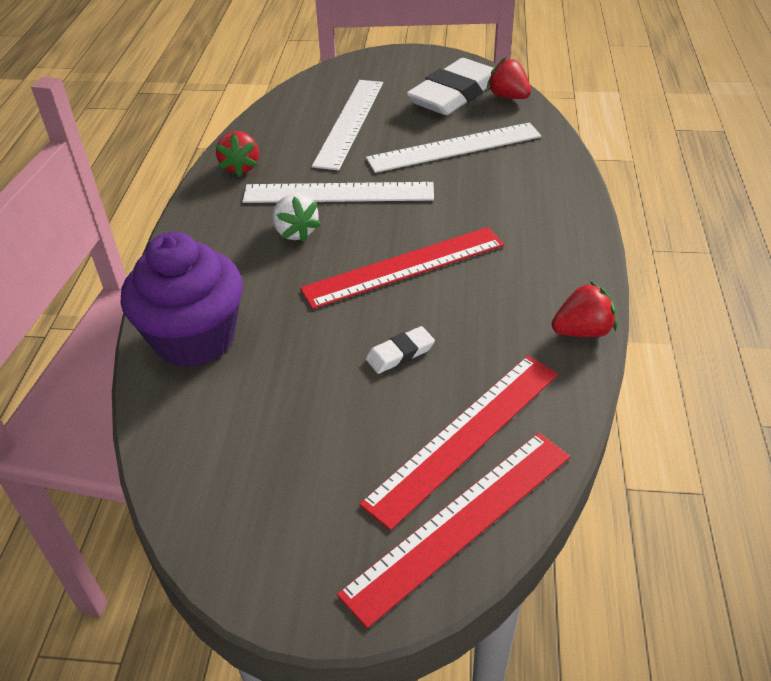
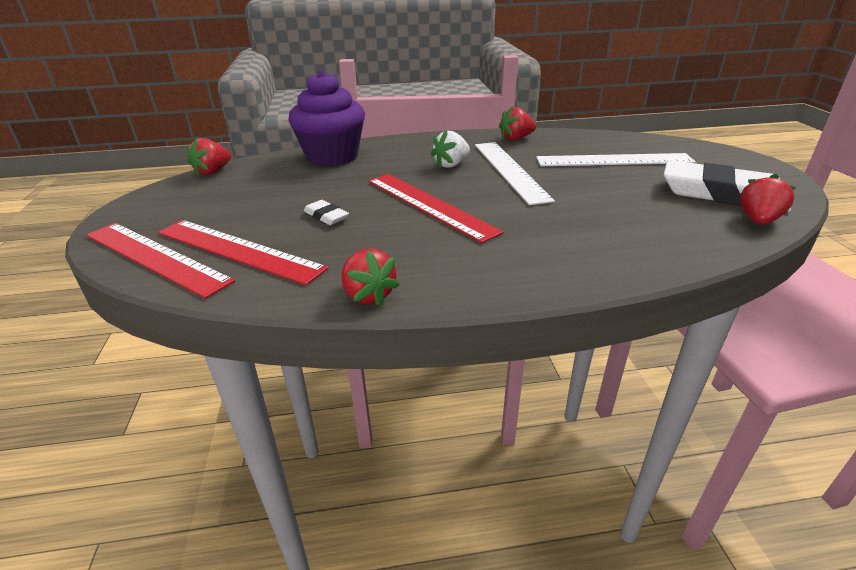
camera: 75 degrees right, 10 degrees down
white ruler [366,123,541,173] -> none
none -> red strawberry [187,138,231,176]

